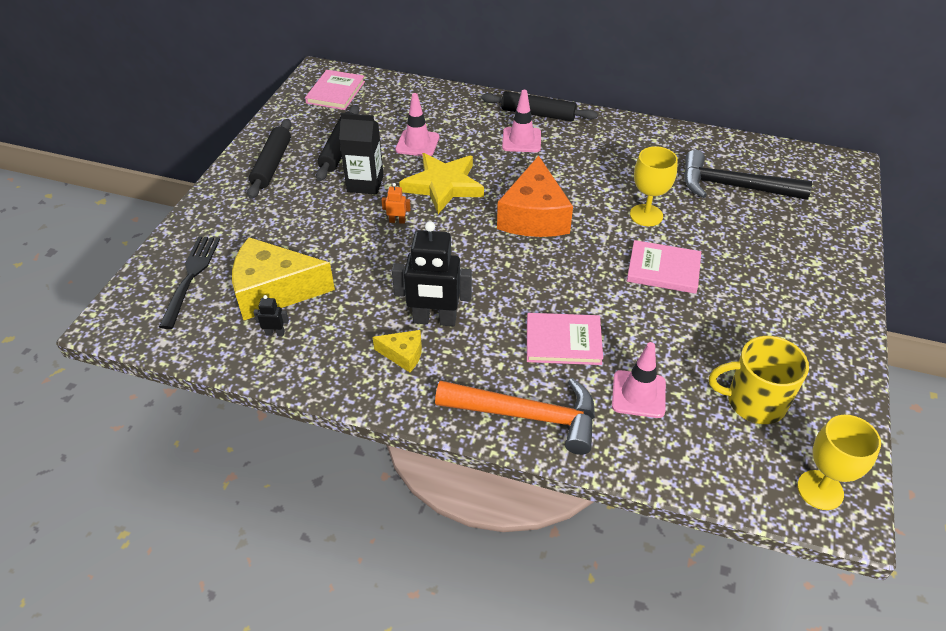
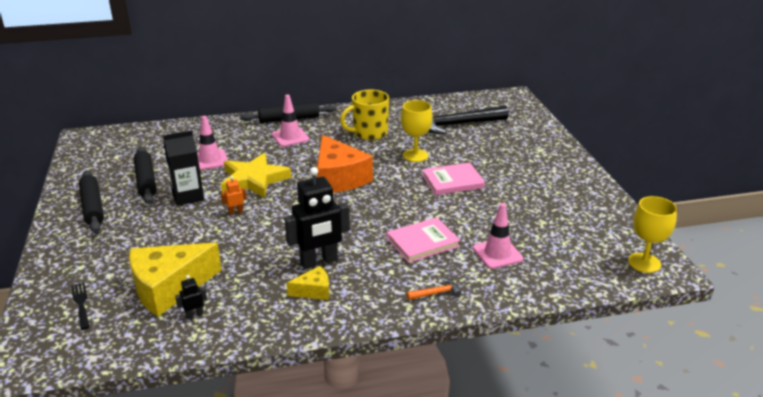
camera: 30 degrees left, 15 degrees down
black fork [159,236,220,329] -> black fork [71,283,90,330], size x0.60
pink book [305,70,365,110] -> none
orange hammer [435,378,595,455] -> orange hammer [407,278,461,300], size x0.41
yellow mug [709,336,809,424] -> yellow mug moved to [340,90,389,140]

